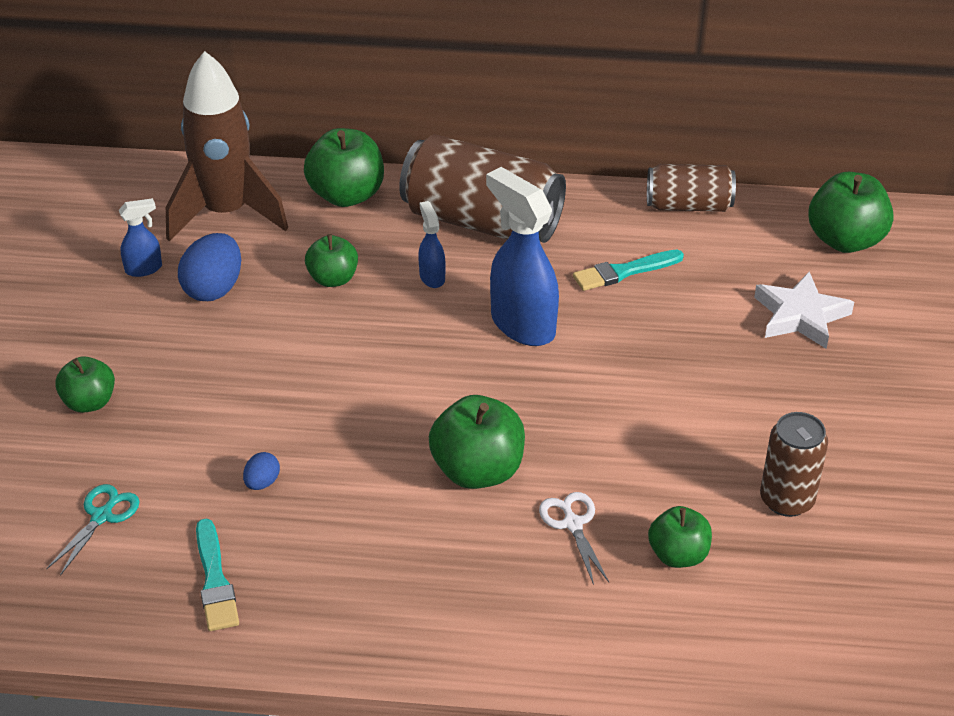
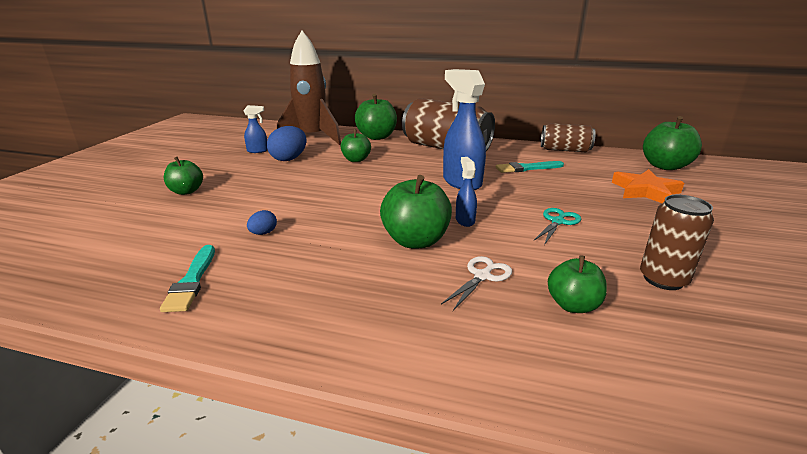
camera: 10 degrees right, 15 degrees down
turquoise scissors [46,484,139,576] -> turquoise scissors moved to [533,208,581,245]
blue spray bottle [418,201,446,288] -> blue spray bottle moved to [456,157,477,227]
white scissors [539,492,609,585] -> white scissors turned 45 degrees clockwise [441,256,512,311]
white star [754,272,854,349] -> orange star [612,169,684,203]

